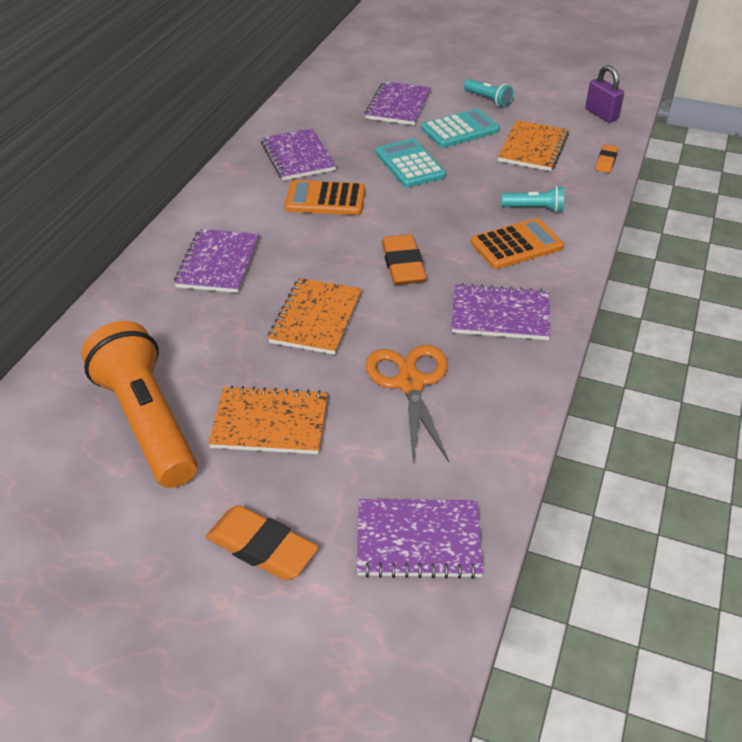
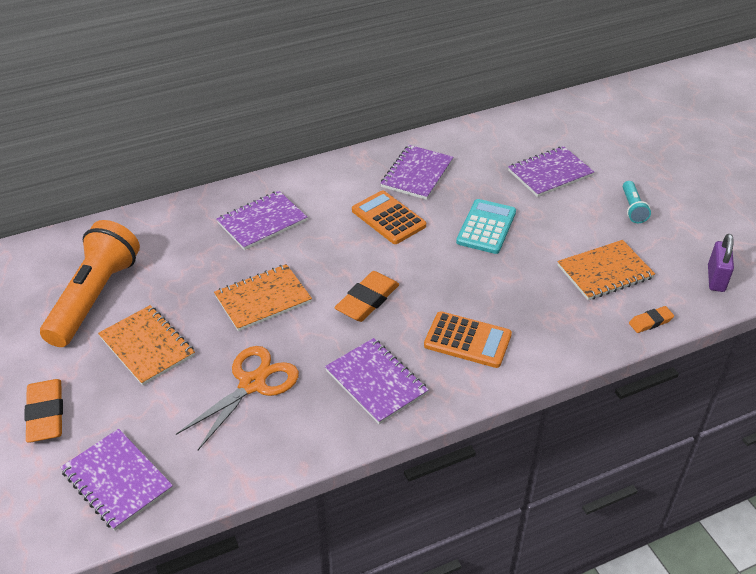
camera: 45 degrees right, 0 degrees up
turquoise calculator [421,109,500,148] -> none
turquoise flashlight [502,186,564,213] -> none

